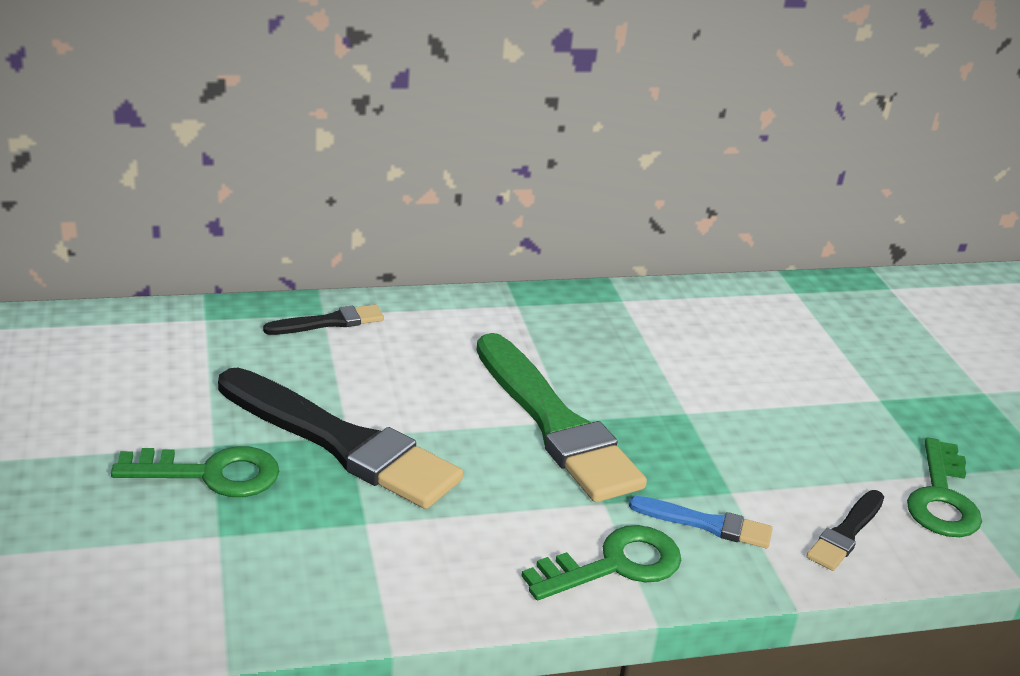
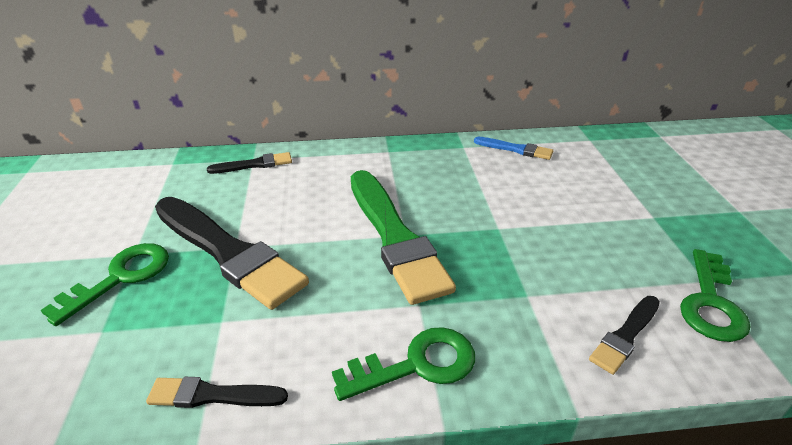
camera: 10 degrees right, 5 degrees up
green key [111,446,279,497] -> green key turned 60 degrees counterclockwise [41,243,169,326]
blue brush [629,496,773,548] -> blue brush moved to [474,137,553,160]
none -> black brush [146,377,288,408]

